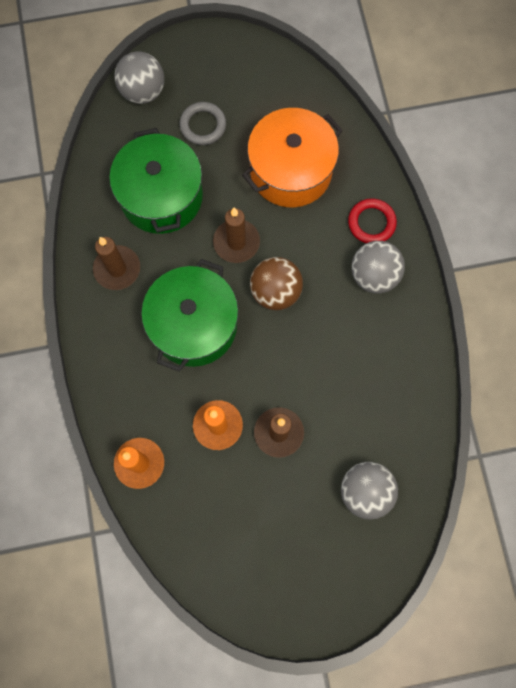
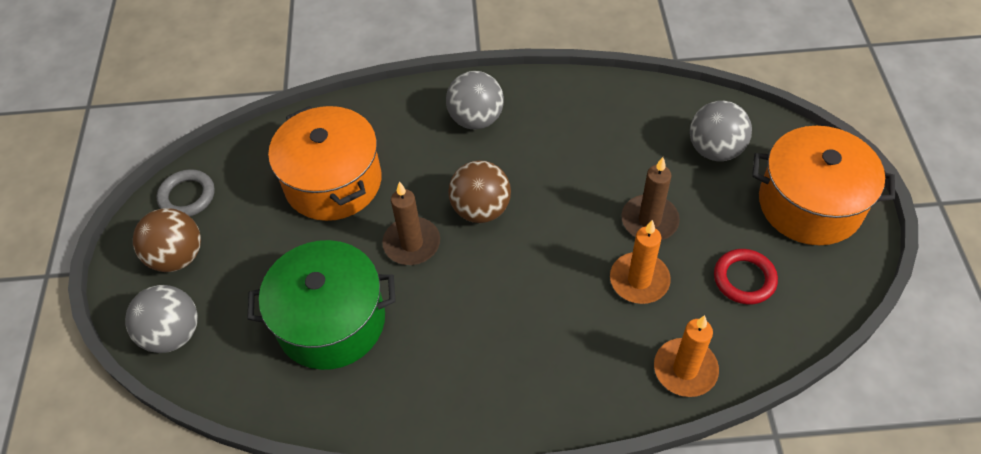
camera: 80 degrees left, 20 degrees down
brown candle [93,237,140,290] -> none
green pot [141,259,238,372] -> none
grey ring [180,102,226,145] -> grey ring moved to [156,169,215,216]
red ring [348,198,397,243] -> red ring moved to [714,249,778,305]
none -> brown ball [133,208,201,272]
none -> orange pot [752,126,895,245]

